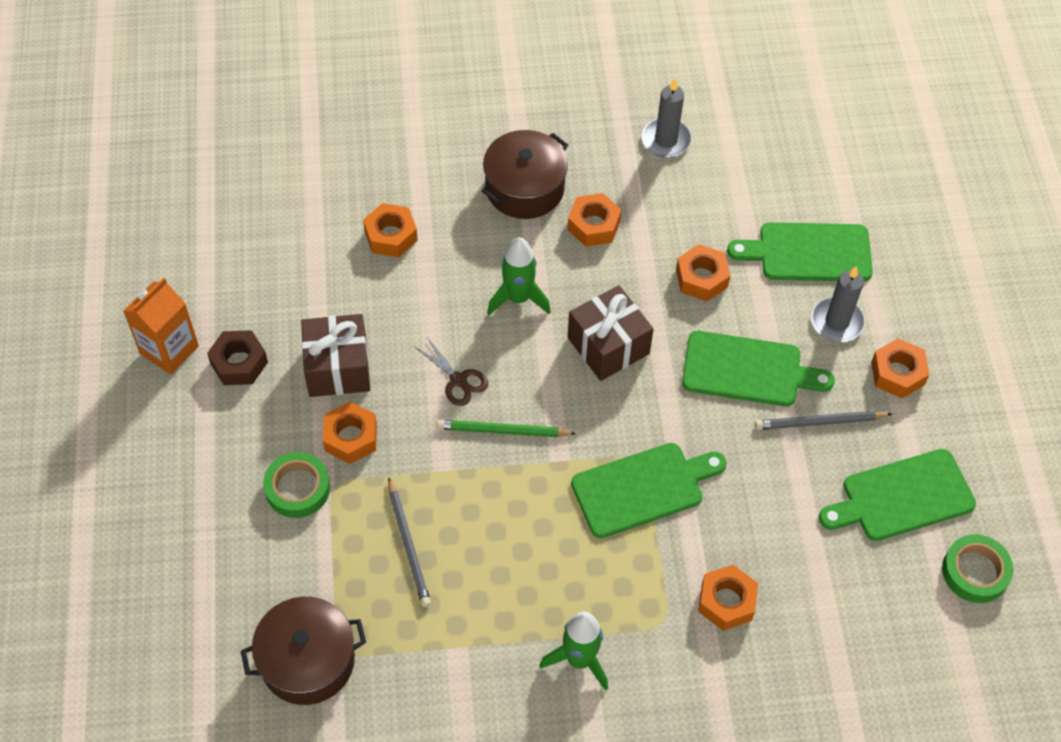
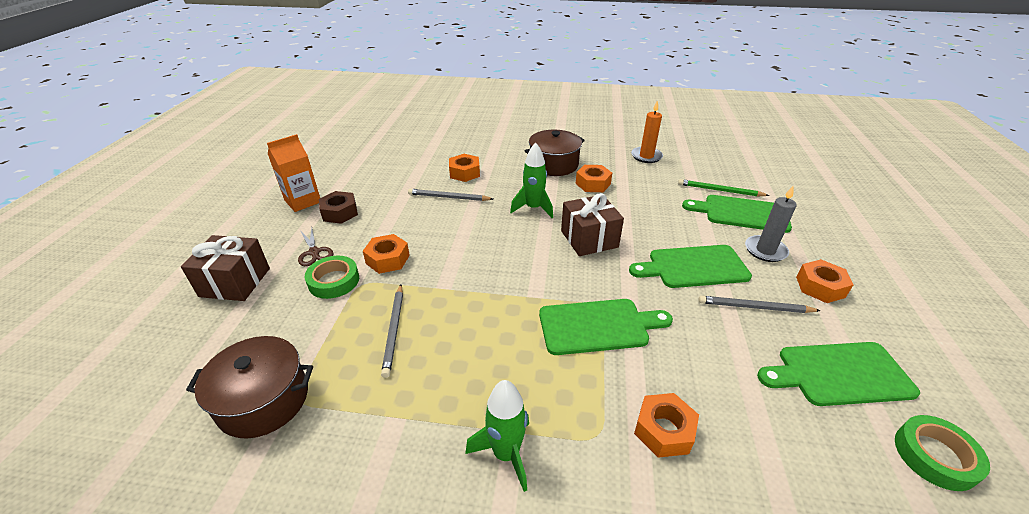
camera: 15 degrees right, 20 degrees down
brown gift [301,314,370,397] -> brown gift moved to [181,235,270,301]
brown scissors [414,336,488,406] -> brown scissors moved to [298,228,334,266]
green pencil [436,420,577,437] -> green pencil moved to [678,179,770,197]
grey candle [641,78,692,157] -> orange candle [631,100,663,163]
orange nut [676,244,730,301] -> none
green cutting board [682,331,835,407] -> green cutting board turned 150 degrees clockwise [629,245,752,288]
none -> grey pencil [408,189,493,201]

